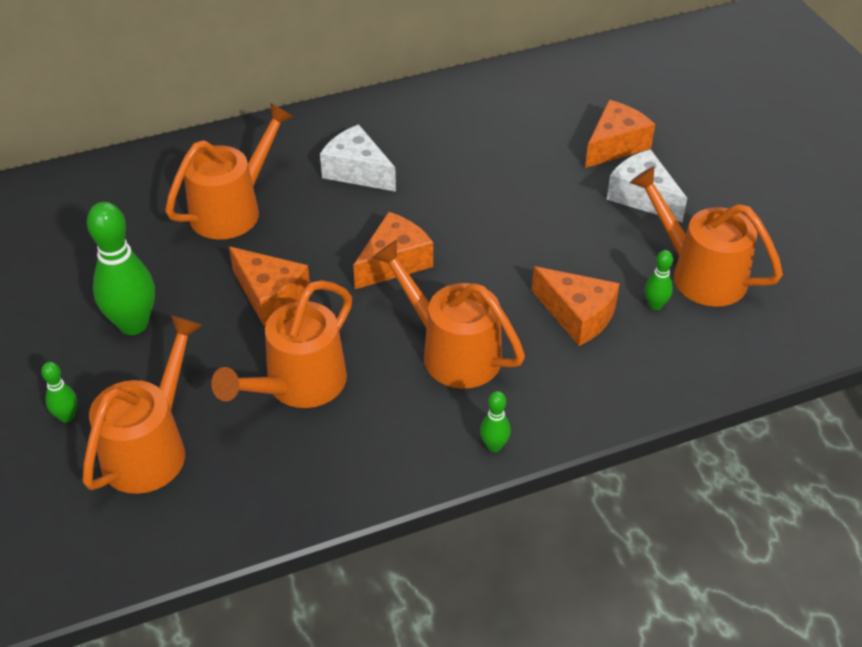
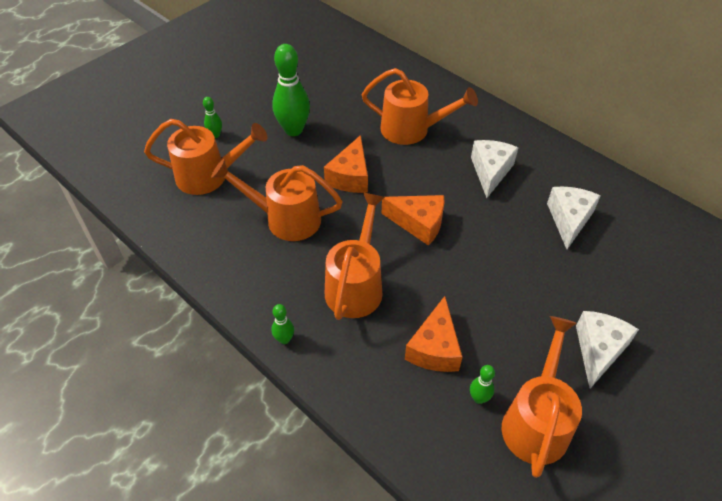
camera: 65 degrees right, 5 degrees up
orange cheese [585,100,655,168] -> none
none -> white cheese [547,187,601,249]

